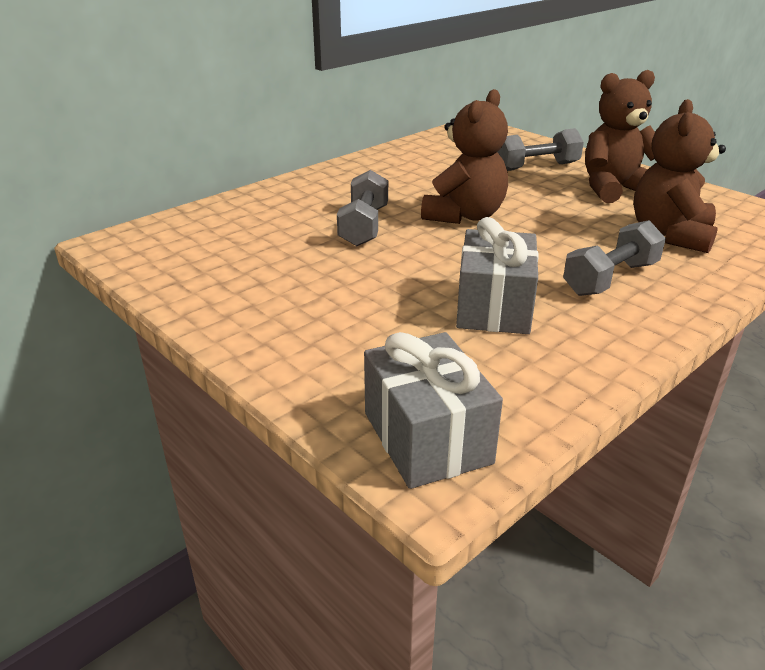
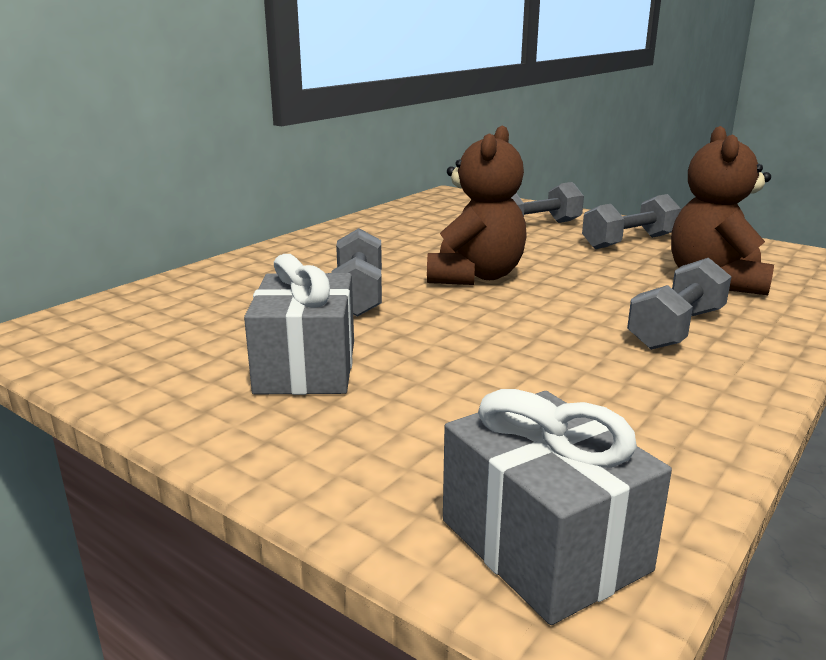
camera: 10 degrees left, 10 degrees down
grey gift [456,217,539,334] -> grey gift moved to [244,254,354,395]
brown teddy bear [585,70,655,203] -> grey dumbbell [582,194,681,249]

